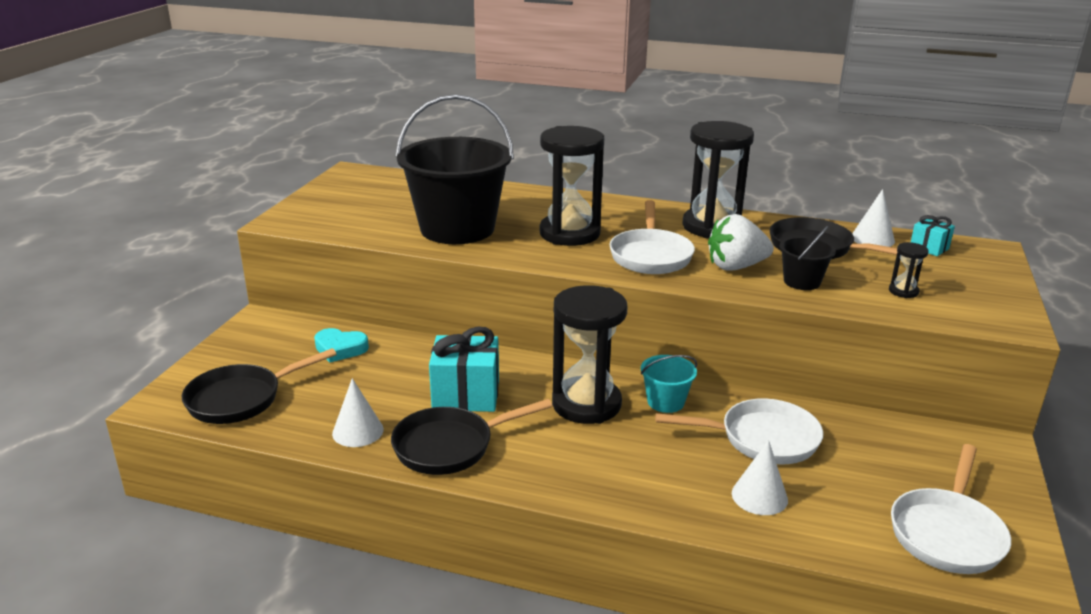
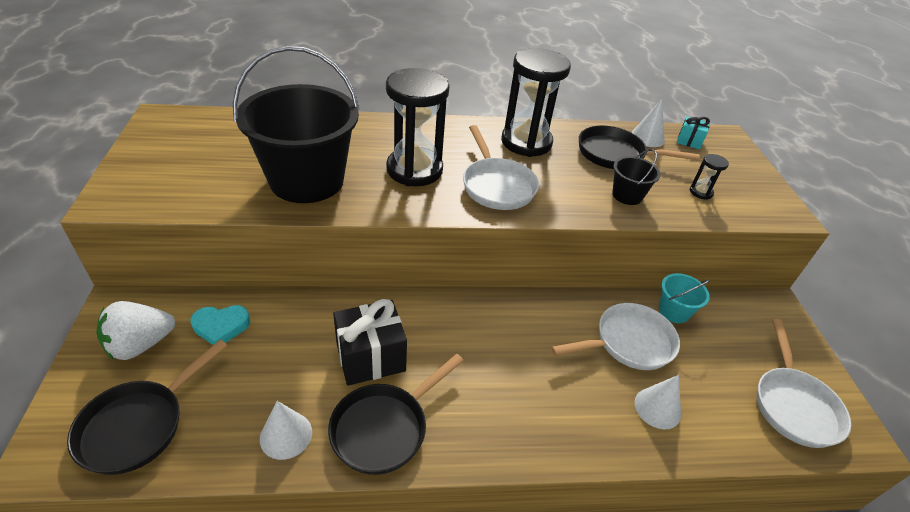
camera: 25 degrees left, 15 degrees up
turquoise gift [429,327,499,412] -> black gift [333,299,407,386]
black hourglass [552,285,628,424] -> none
turquoise bucket [641,355,697,413] -> turquoise bucket moved to [659,273,710,323]
white strawberry [708,214,774,271] -> white strawberry moved to [96,301,175,360]

